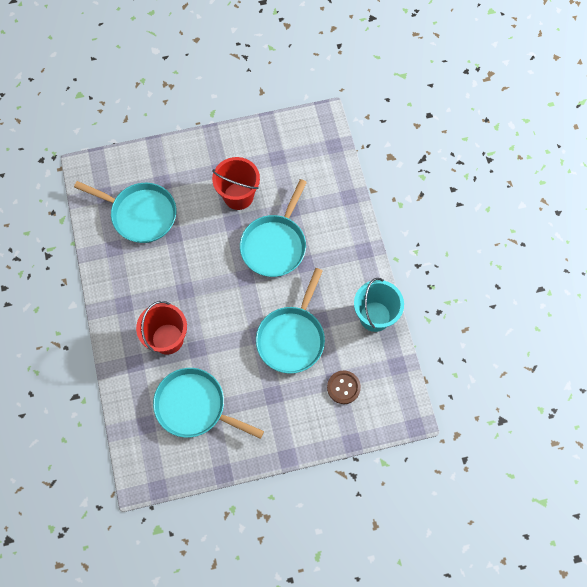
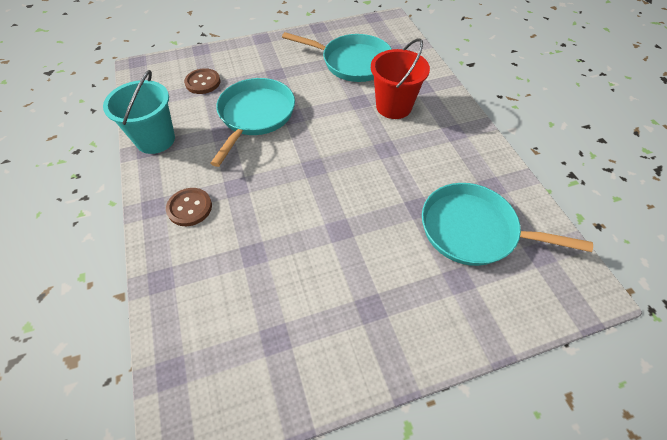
camera: 175 degrees right, 15 degrees down
red bucket [212,157,260,210] -> none
turquoise pan [240,179,307,277] -> none
none -> brown button [166,188,212,226]

